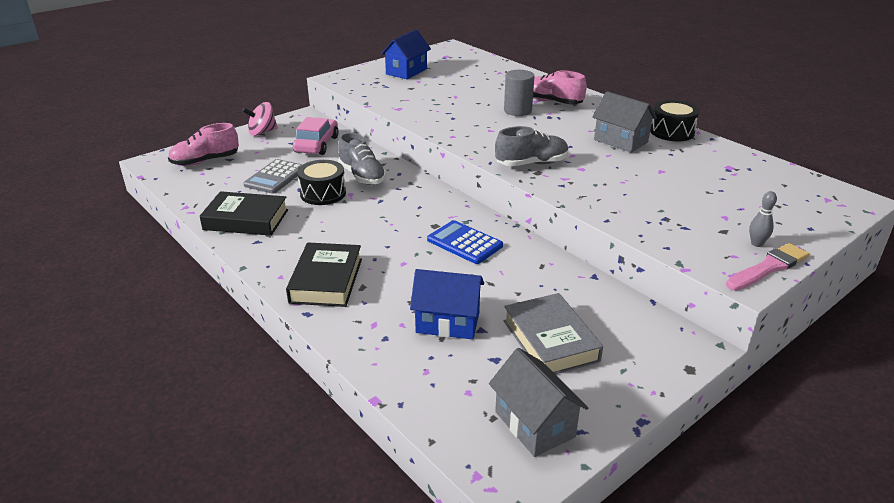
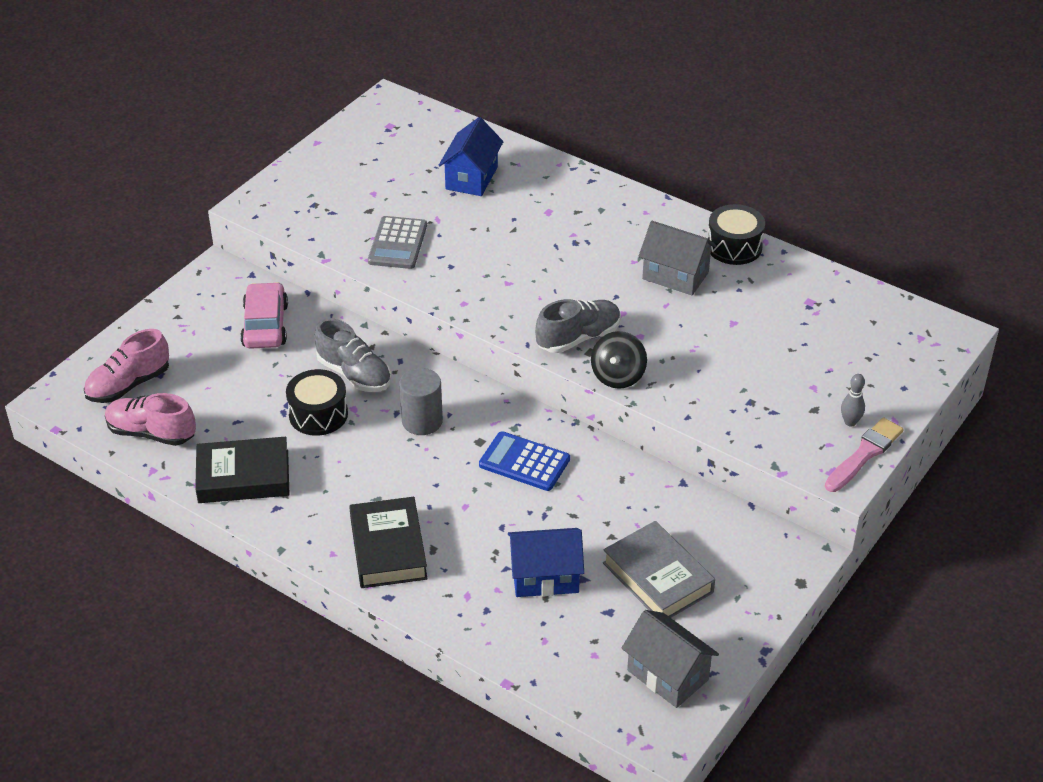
camera: 15 degrees left, 10 degrees up
pink spinning top [242,102,278,136] -> none
grey calculator [243,159,303,194] -> grey calculator moved to [368,216,427,269]
blue house [381,30,431,79] -> blue house moved to [438,117,504,196]
grey cylinder [504,70,534,116] -> grey cylinder moved to [399,368,443,435]
pink shoe [533,70,587,105] -> pink shoe moved to [105,393,196,446]
none -> black spinning top [591,331,647,389]

